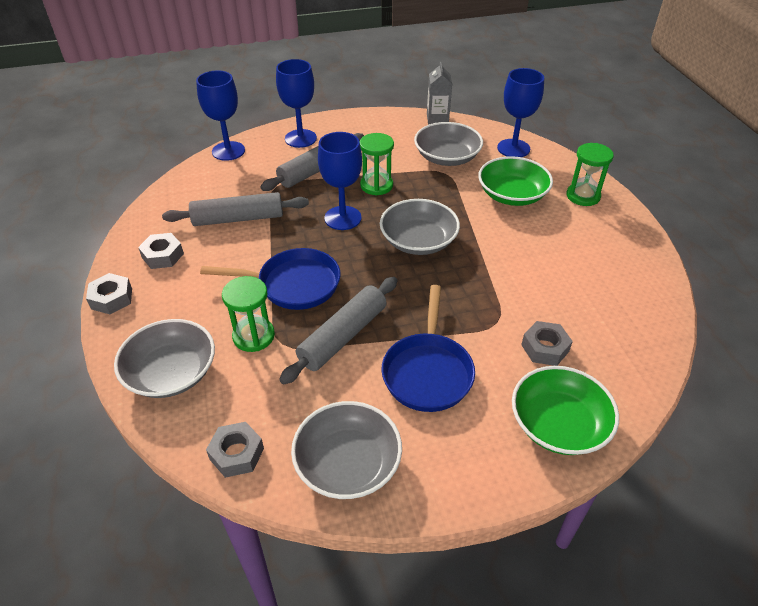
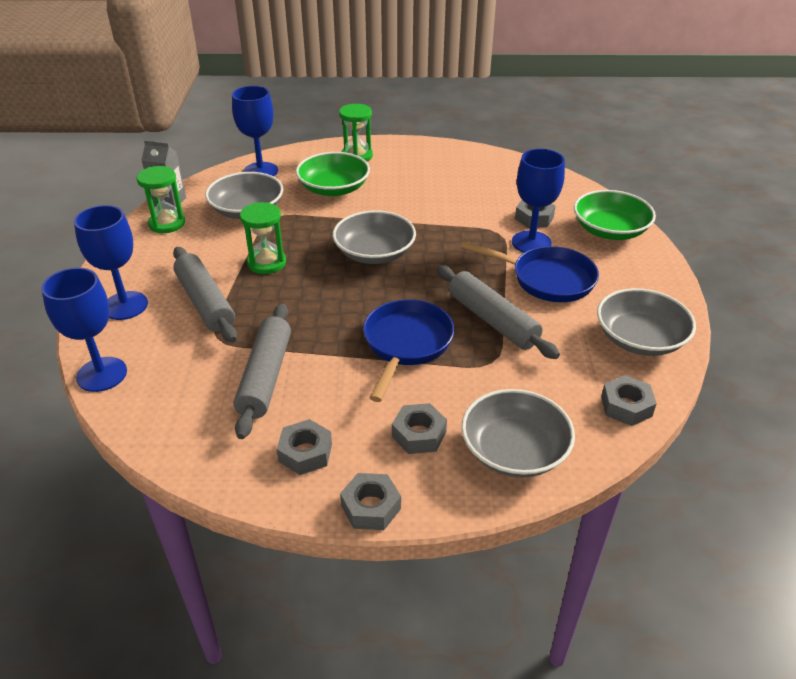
camera: 75 degrees left, 5 degrees down
green hourglass [222,276,275,352] -> green hourglass moved to [137,166,185,233]
blue goblet [318,132,362,230] -> blue goblet moved to [512,149,565,253]
none -> grey nut [392,403,447,454]

